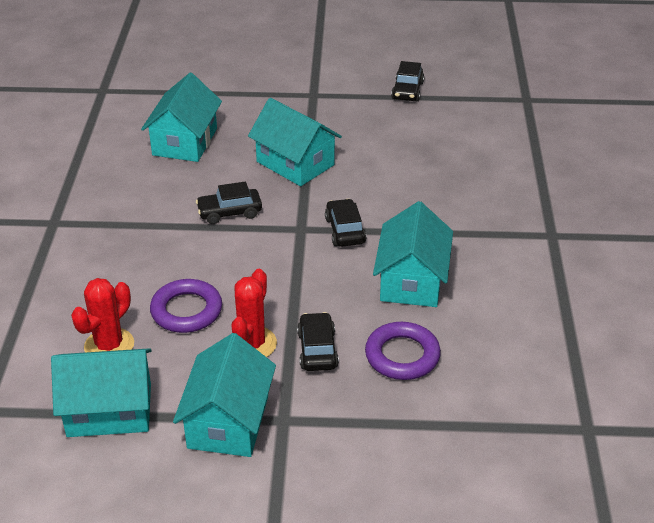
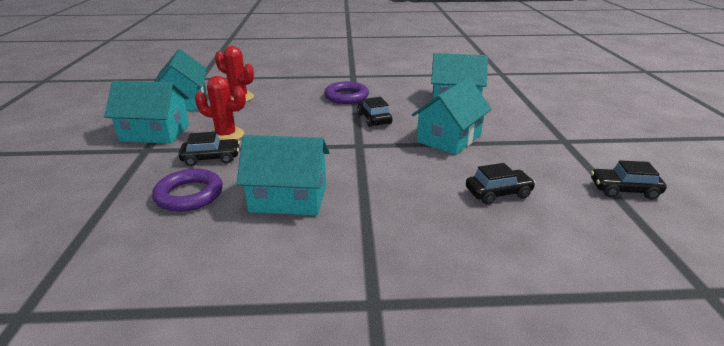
camera: 85 degrees right, 10 degrees down
purple ring [150,279,222,333] -> purple ring moved to [324,82,369,104]
black car [325,199,367,247] -> black car moved to [466,163,536,205]

